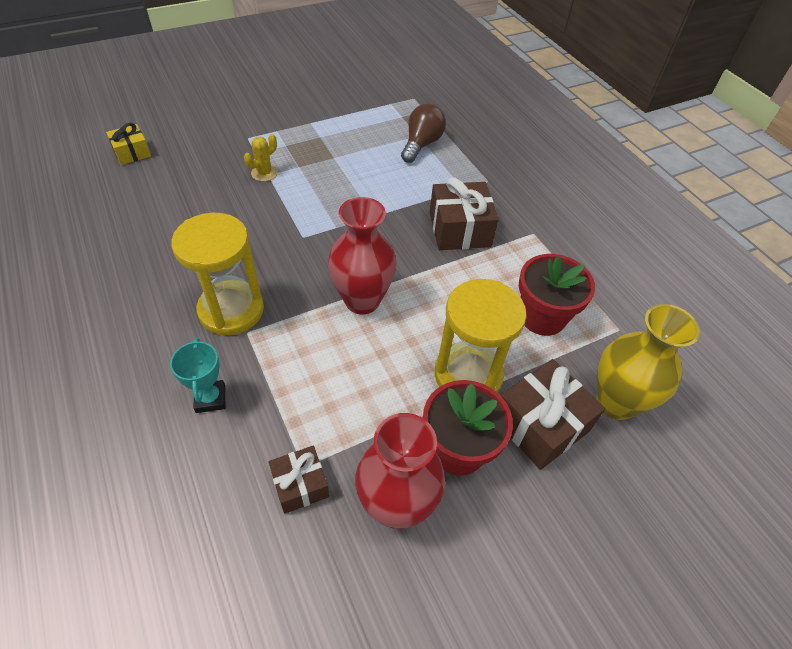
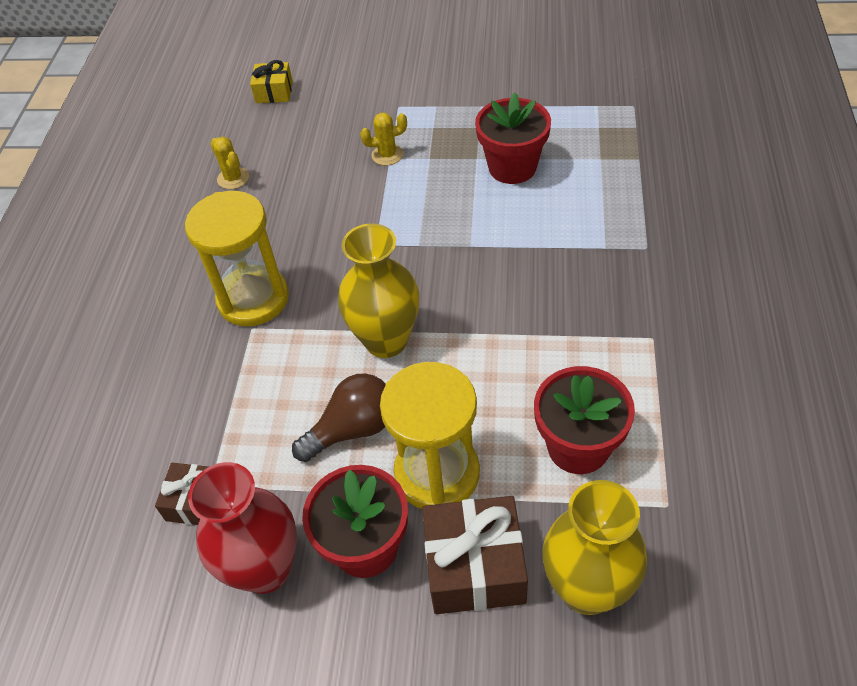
camera: 40 degrees right, 0 degrees up
turquoise trophy [170,338,225,413] -> none
red vase [328,197,397,314] -> yellow vase [338,223,419,358]
brown light bulb [401,104,446,163] -> brown light bulb moved to [292,373,386,462]
brown gift [430,177,499,250] -> none
none -> yellow cactus [210,137,249,189]
none -> red flower pot [475,92,551,184]

